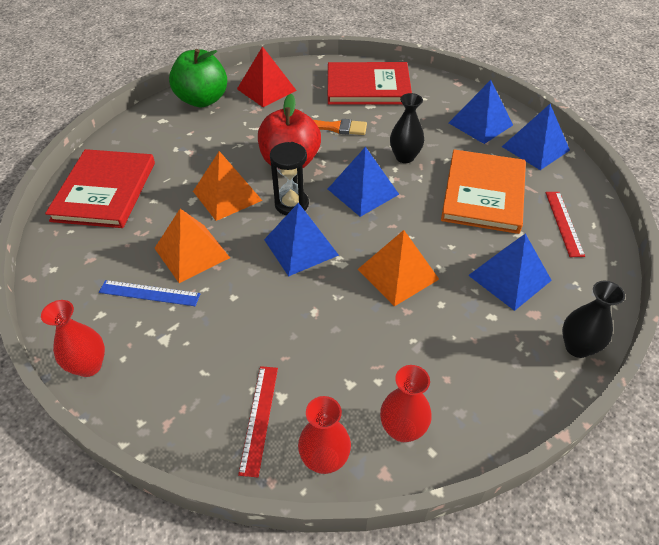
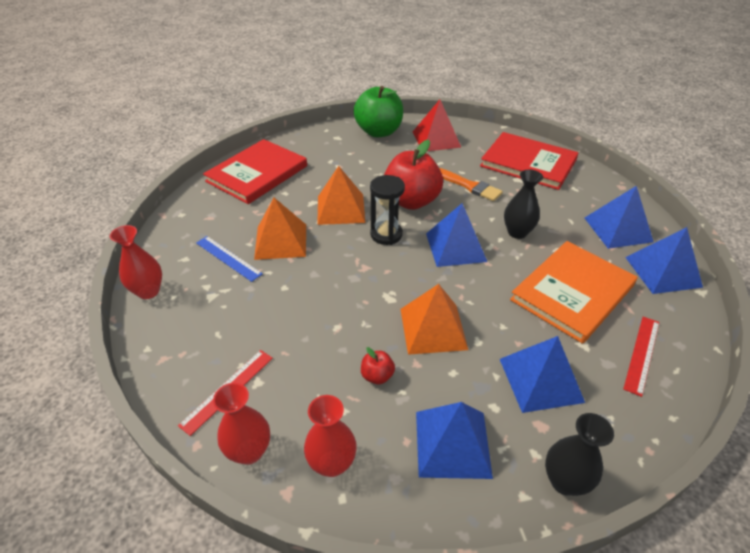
camera: 30 degrees right, 5 degrees down
blue pyramid [264,203,339,276] -> blue pyramid moved to [416,402,493,479]
none -> red apple [361,347,395,384]

